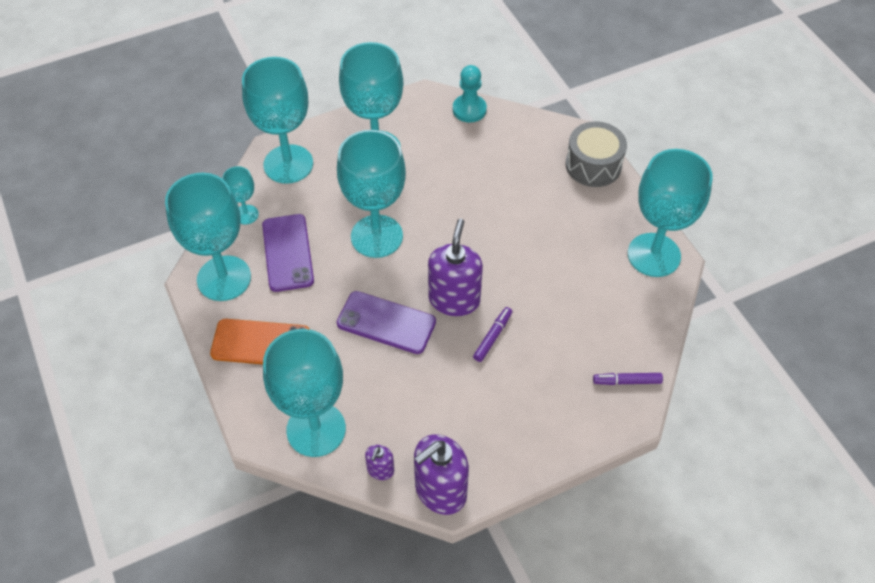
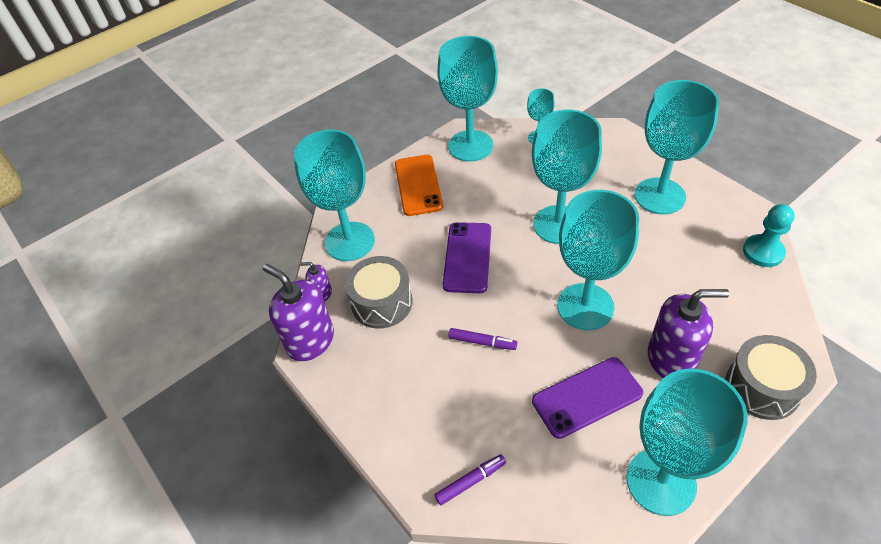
camera: 80 degrees right, 5 degrees down
turquoise goblet [242,57,313,184] -> turquoise goblet moved to [557,190,639,330]
purple phone [262,214,314,292] -> purple phone moved to [532,357,643,439]
purple soap dispenser [428,219,483,316] -> purple soap dispenser moved to [648,289,729,378]
purple marker [593,373,663,385] -> purple marker turned 75 degrees clockwise [434,454,506,506]
none -> grey drum [345,256,413,329]

